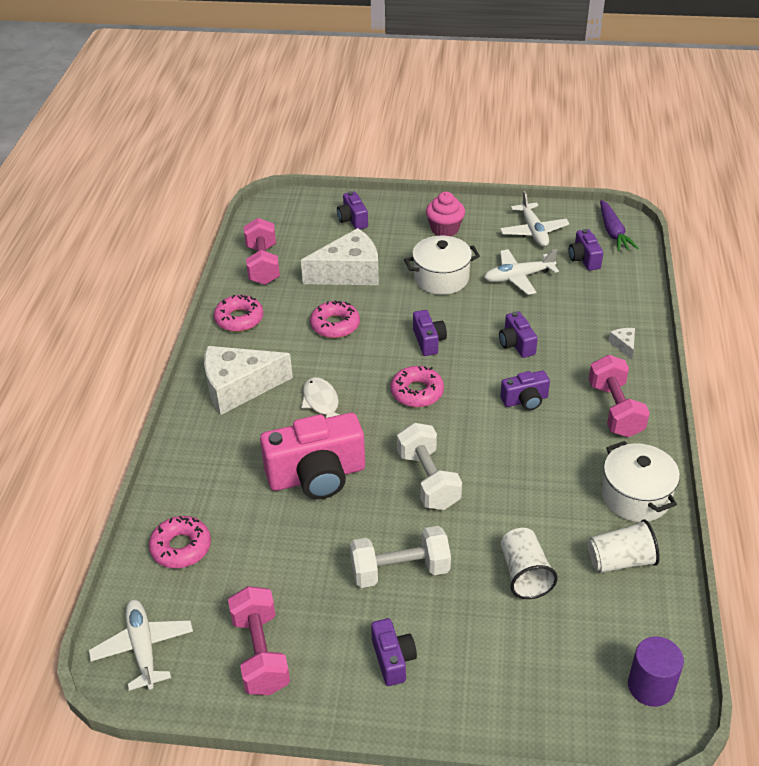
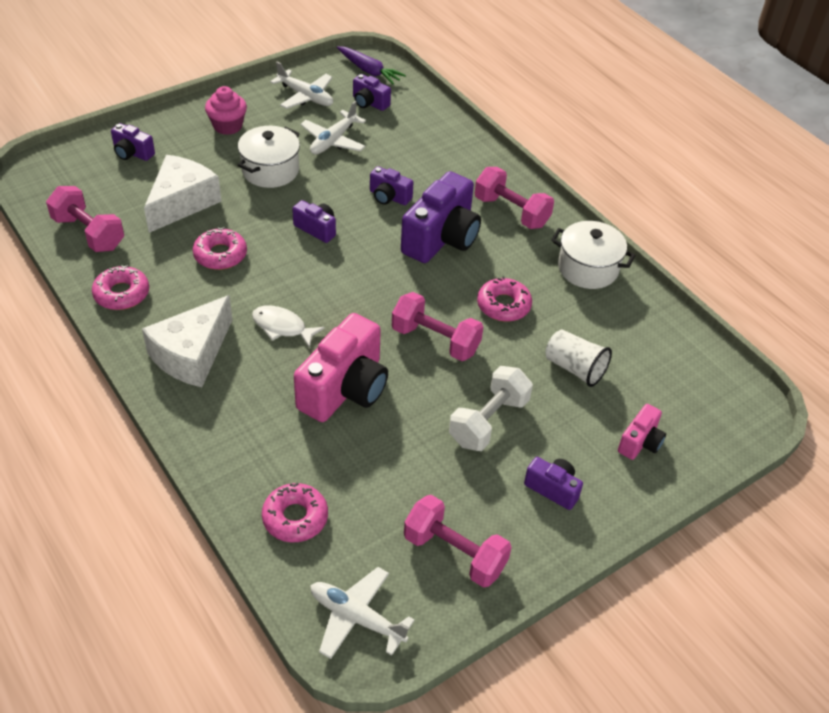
camera: 45 degrees left, 5 degrees up
pink donut [390,366,444,407] -> pink donut moved to [477,276,532,322]
white dumbbell [397,423,462,510] -> pink dumbbell [392,292,483,361]
purple camera [500,370,550,410] -> purple camera [401,171,481,263], size x1.99
white cup [588,519,660,573] -> none
white cheese [609,328,635,360] -> none
purple cylinder [628,636,684,707] -> none
none -> pink camera [618,404,666,460]

